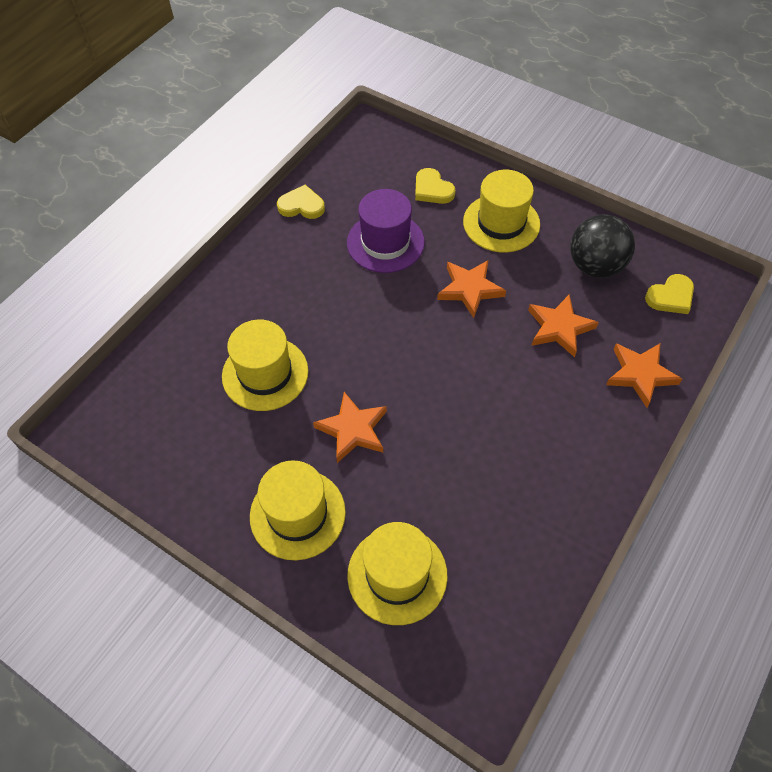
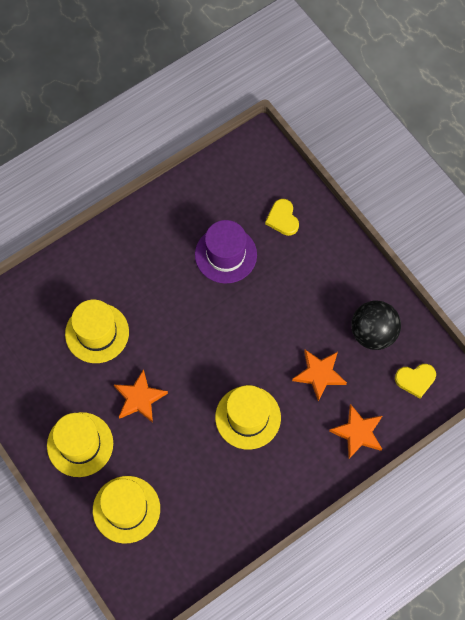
camera: 20 degrees right, 10 degrees up
yellow heart [277,185,325,219] -> none
orange star [437,260,506,318] -> none
yellow hat [463,170,540,253] -> yellow hat moved to [215,385,281,450]

